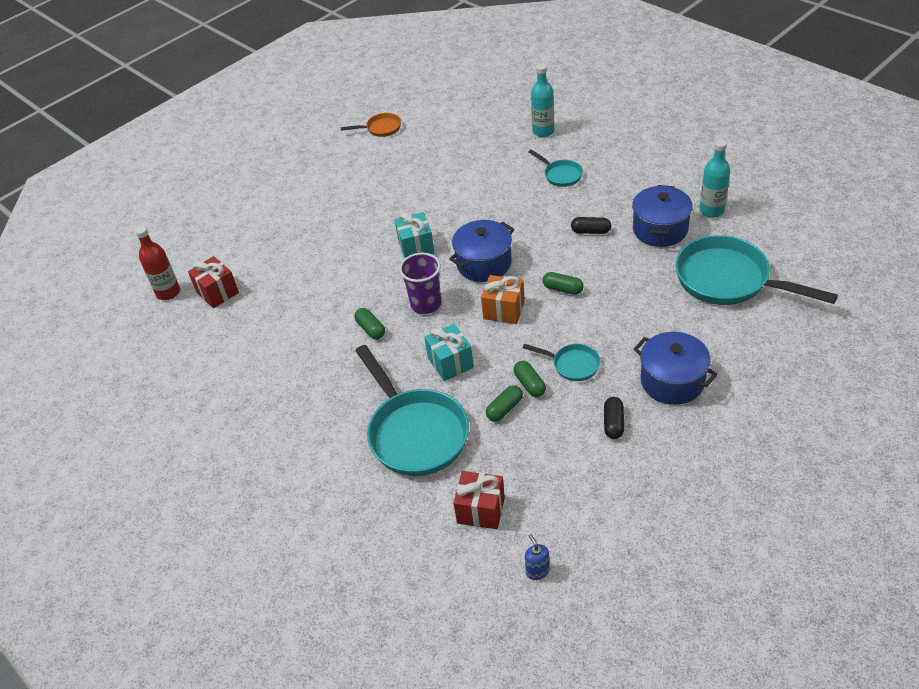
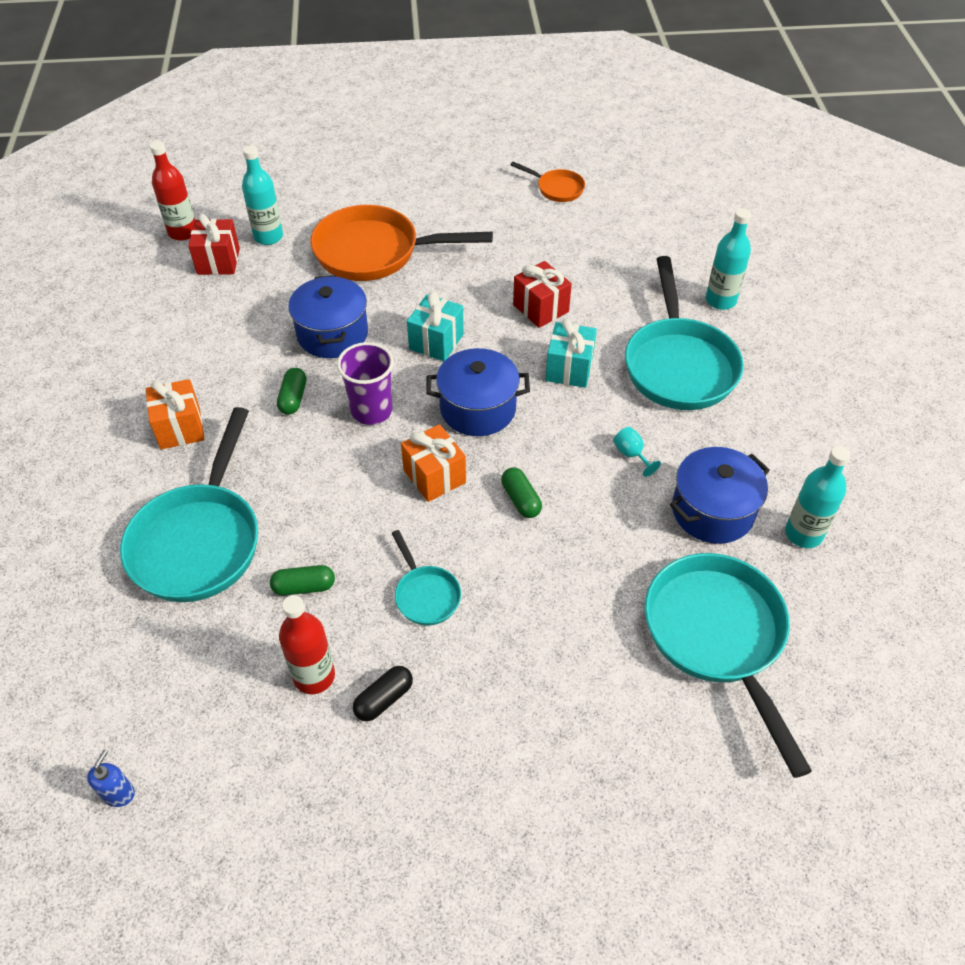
camera: 35 degrees right, 5 degrees up
turquoise gift [424,323,474,381] -> turquoise gift moved to [546,318,597,388]
red gift [454,471,505,529] -> red gift moved to [513,261,572,328]
green capsule [513,361,546,397] -> none
turquoise pan [529,150,583,187] -> turquoise pan [625,256,744,410], size x2.10
black capsule [571,217,611,234] -> turquoise goblet [613,427,661,477]
blue pot [634,332,718,405] -> blue pot moved to [288,275,368,358]
none -> orange gift [146,379,204,449]
none -> turquoise bottle [242,145,283,245]
none -> red bottle [279,595,335,694]
none -> orange pan [310,205,493,281]

